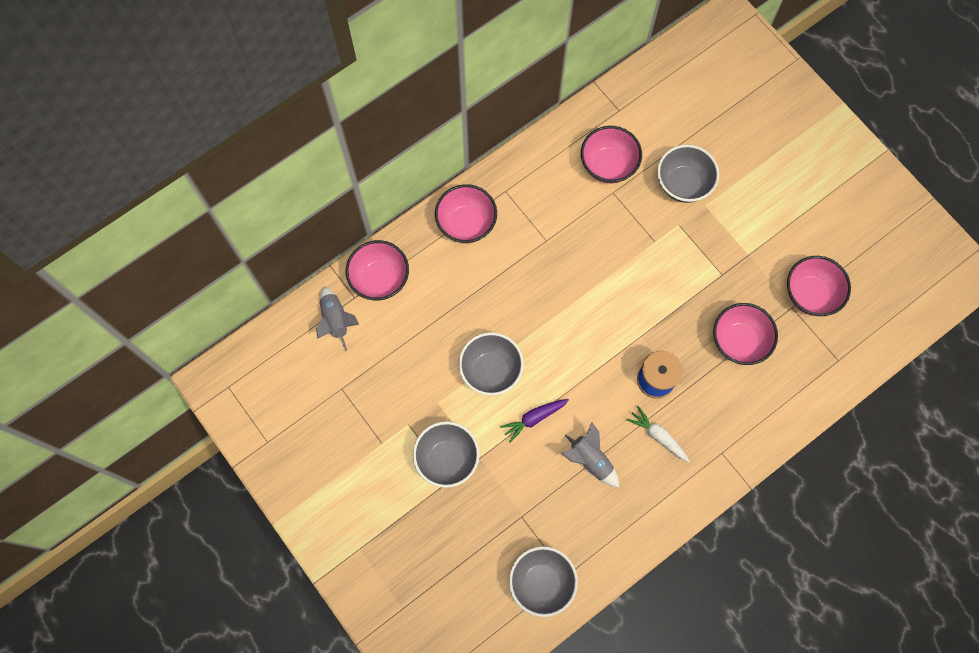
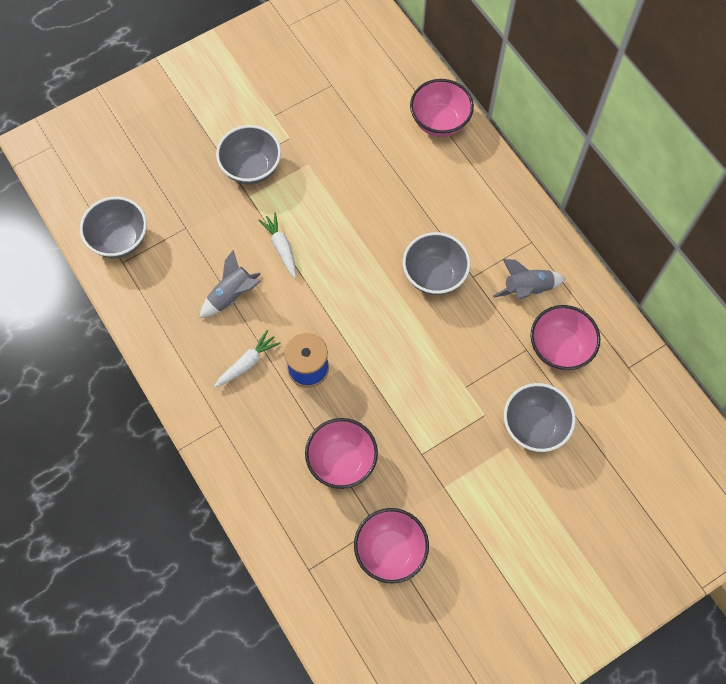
camera: 95 degrees right, 5 degrees down
grey rocket [316,286,359,351] -> grey rocket moved to [493,259,566,299]
pink bowl [435,184,497,243] -> none
grey bowl [459,332,524,396] -> grey bowl moved to [403,232,470,295]
purple carrot [500,399,569,443] -> white carrot [258,213,296,278]

